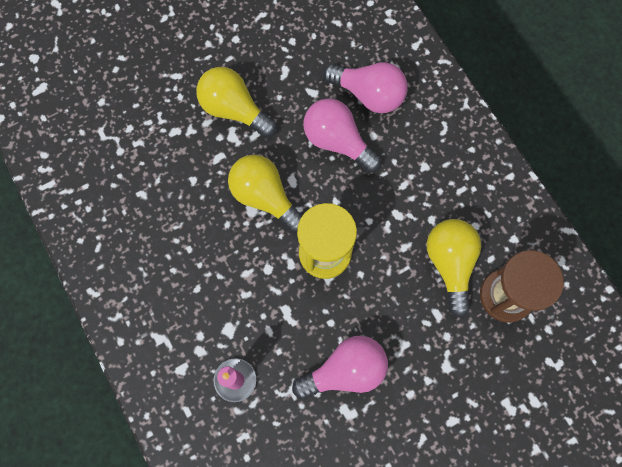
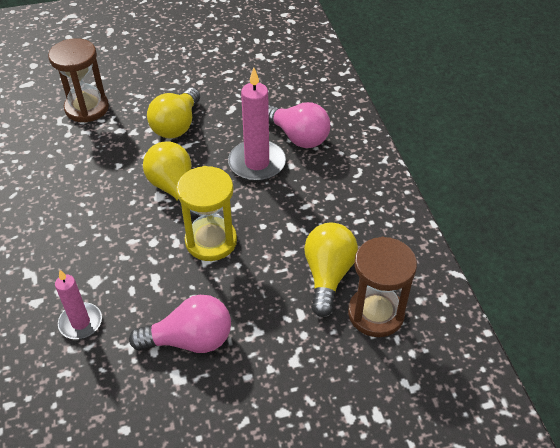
camera: 15 degrees right, 25 degrees down
yellow light bulb [196,67,276,138] -> yellow light bulb turned 120 degrees counterclockwise [147,88,200,139]
pink light bulb [303,98,381,172] -> pink candle [228,68,286,181]
none -> brown hourglass [48,38,109,123]

